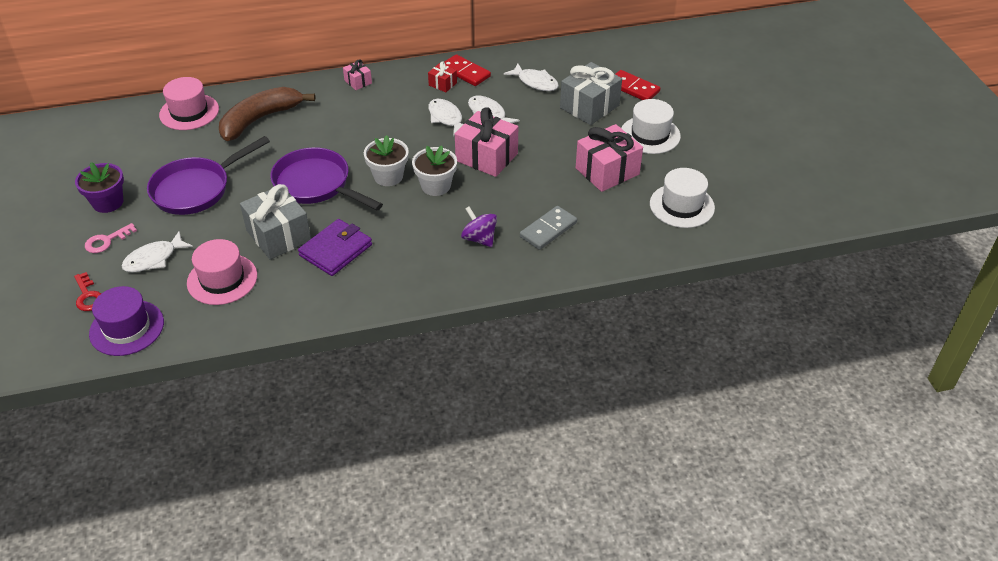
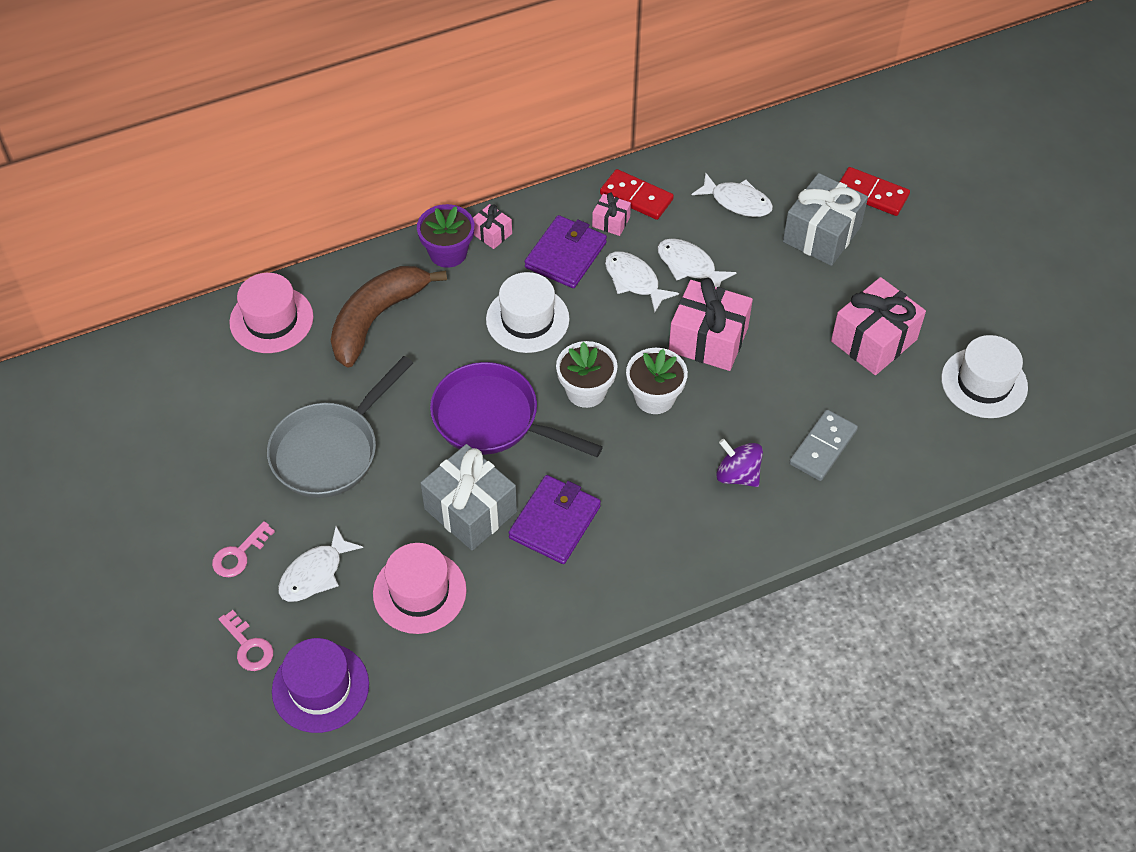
camera: 10 degrees left, 10 degrees up
red key [74,272,101,311] -> pink key [219,610,273,671]
purple flower pot [75,162,124,213] -> purple flower pot moved to [417,204,474,268]
purple pan [147,136,270,215] -> grey pan [267,356,413,498]
red gift [428,61,457,92] -> pink gift [592,192,631,236]
white hat [621,99,681,154] -> white hat moved to [486,272,570,353]
none -> purple wallet [525,215,607,288]

